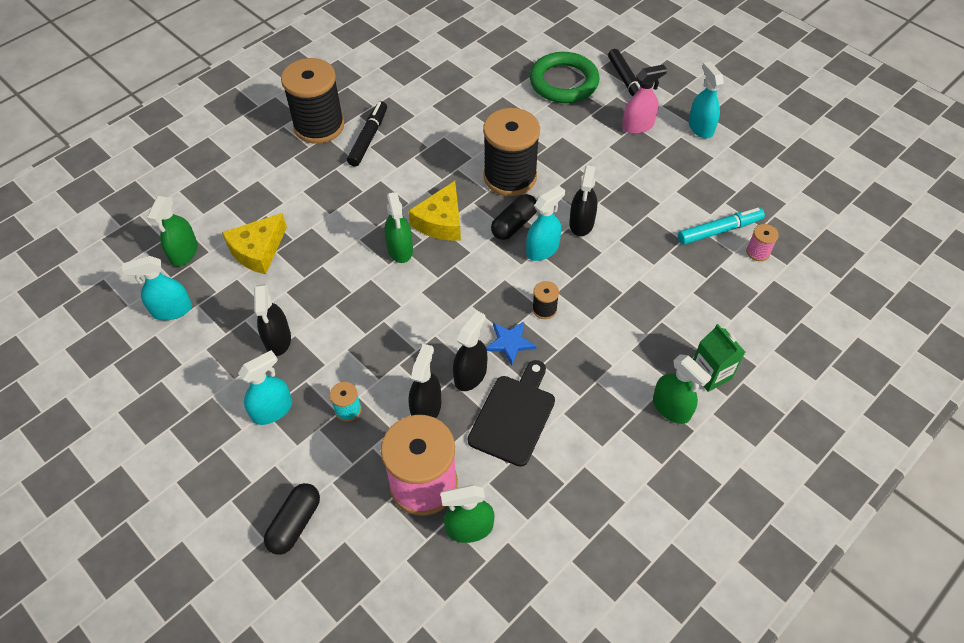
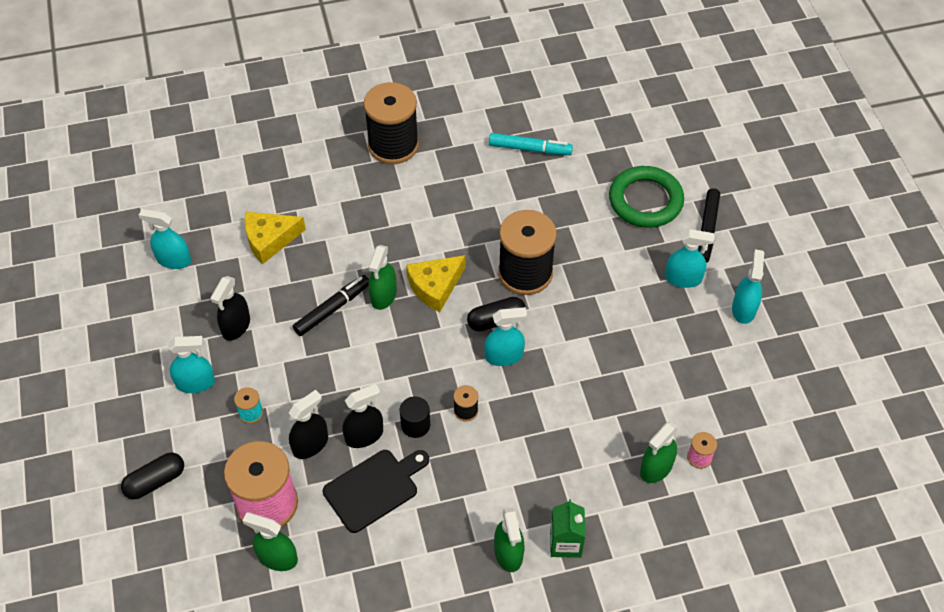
camera: 30 degrees right, 0 degrees up
green spray bottle [147,195,198,267] -> green spray bottle moved to [640,422,679,483]
black marker [347,101,387,167] -> black marker moved to [293,275,369,336]
blue star [486,322,537,366] -> black cylinder [400,396,430,438]
black spray bottle [569,165,597,236] -> none
pink spray bottle [622,65,667,134] -> turquoise spray bottle [665,229,714,288]
turquoise marker [678,208,765,245] -> turquoise marker moved to [489,133,573,155]

